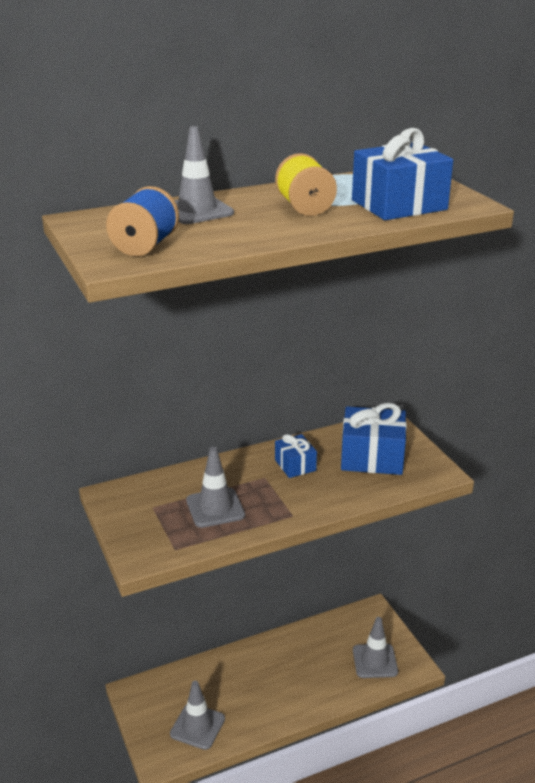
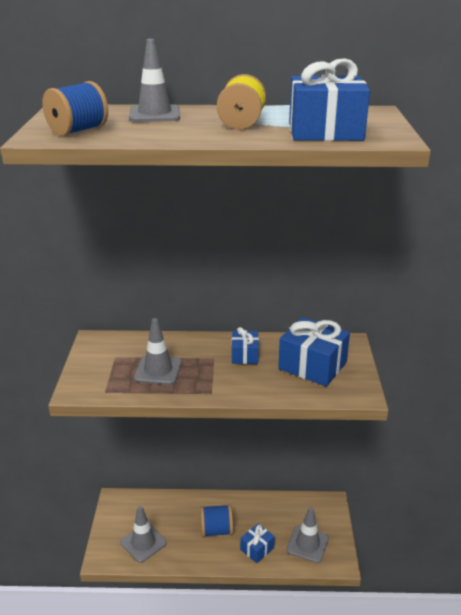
camera: 25 degrees right, 0 degrees up
none -> blue spool [200,504,233,537]
none -> blue gift [240,524,275,563]

